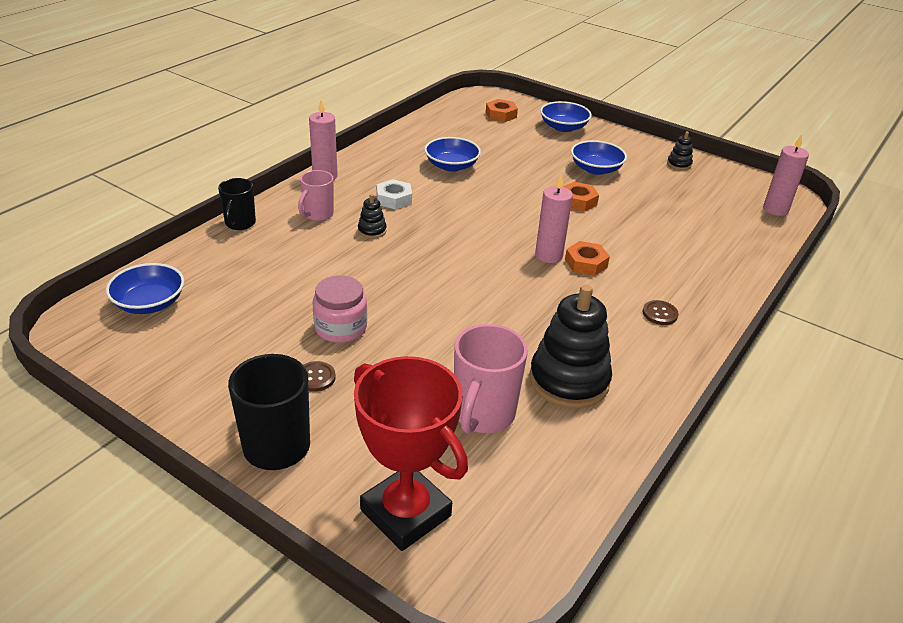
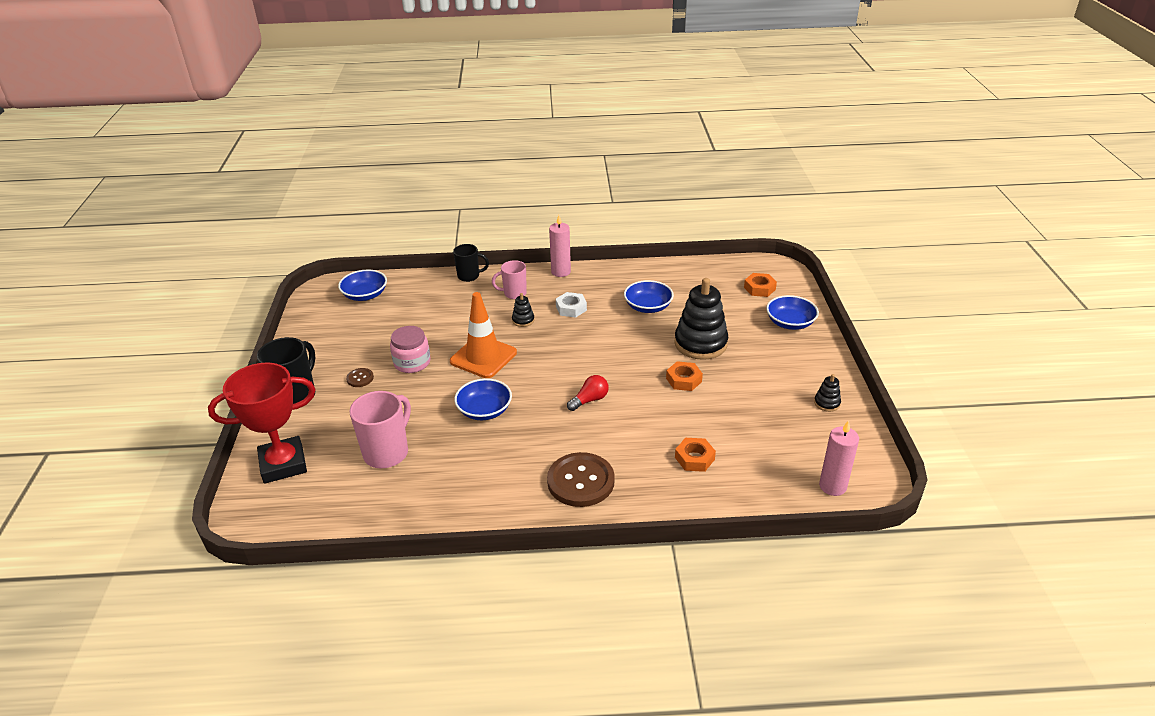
camera: 55 degrees right, 0 degrees up
black mug [218,178,256,230] -> black mug turned 150 degrees counterclockwise [453,244,489,282]
red trophy [354,356,468,551] -> red trophy turned 60 degrees clockwise [208,363,315,484]
pink mug [454,324,528,434] -> pink mug turned 135 degrees clockwise [349,391,411,468]
black stacking toy [529,285,612,408] -> black stacking toy moved to [674,278,728,360]
pink candle [535,175,573,263] -> red light bulb [567,375,609,411]
orange nut [565,241,610,276] -> orange nut moved to [675,438,716,472]
blue bowl [571,140,627,175] -> blue bowl moved to [454,378,512,420]
brown button [642,300,679,325] -> brown button [547,452,615,507], size x2.19
none -> orange traffic cone [450,292,517,378]

